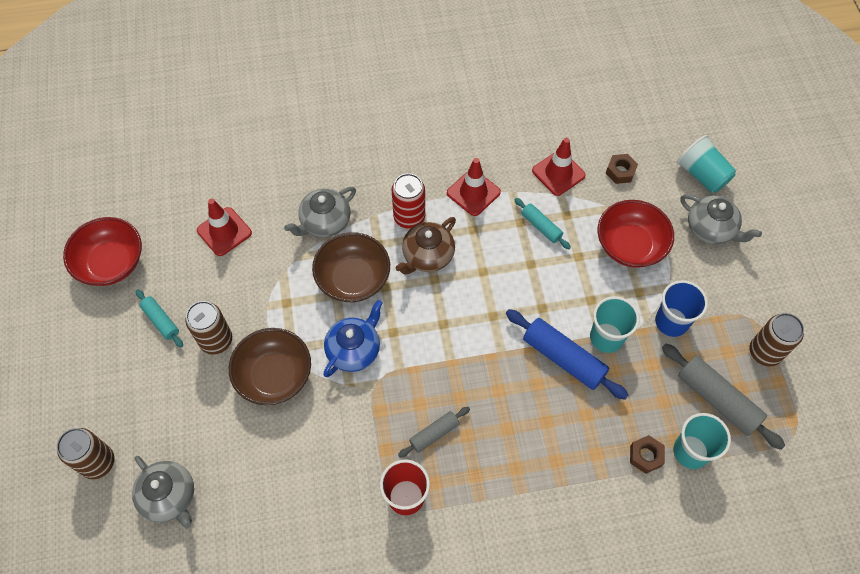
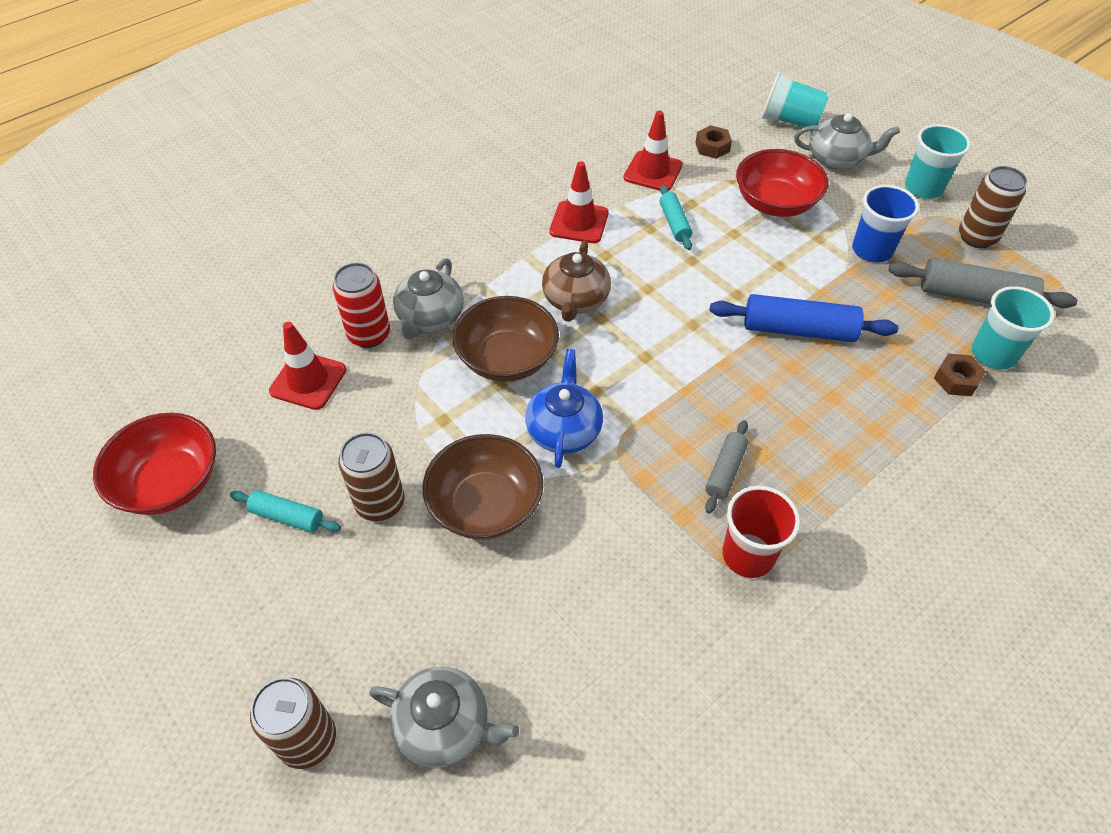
camera: 30 degrees left, 10 degrees down
red can [392,173,425,229] -> red can moved to [333,263,390,348]
turquoise rolling pin [514,198,571,249] -> turquoise rolling pin turned 60 degrees clockwise [660,185,692,250]
turquoise cup [590,296,639,353] -> turquoise cup moved to [905,124,971,199]

